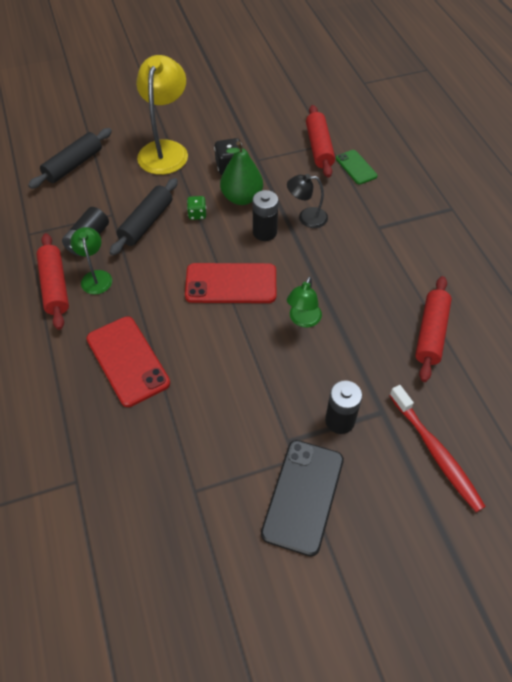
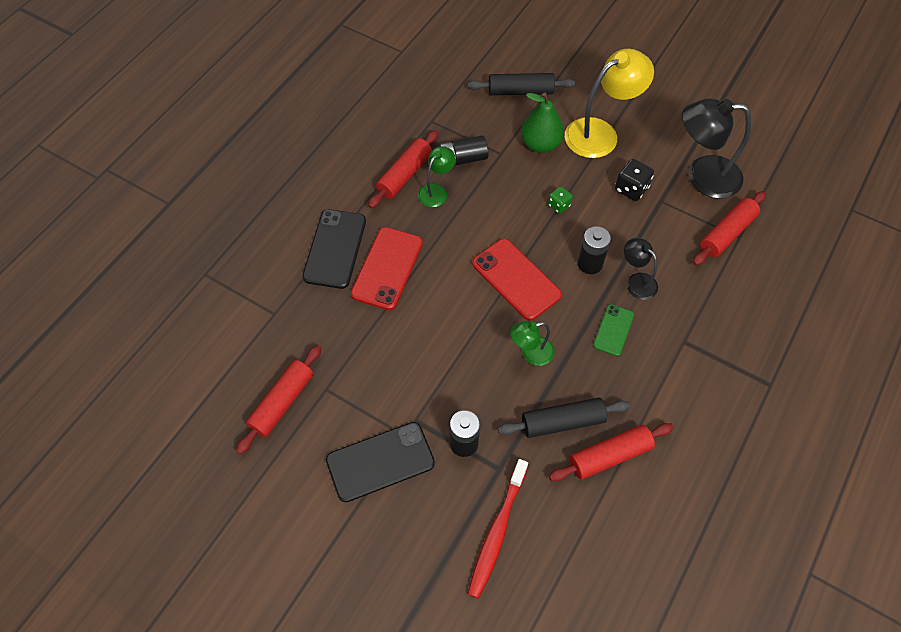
camera: 50 degrees right, 5 degrees up
black rolling pin [110,178,178,256] -> black rolling pin moved to [498,398,630,438]
green pear [220,141,263,205] -> green pear moved to [521,93,564,153]
green phone [336,150,378,184] -> green phone moved to [593,304,634,356]
none -> red rolling pin [236,345,321,454]
none -> black phone [302,209,366,289]
none -> black lamp [682,98,752,198]

